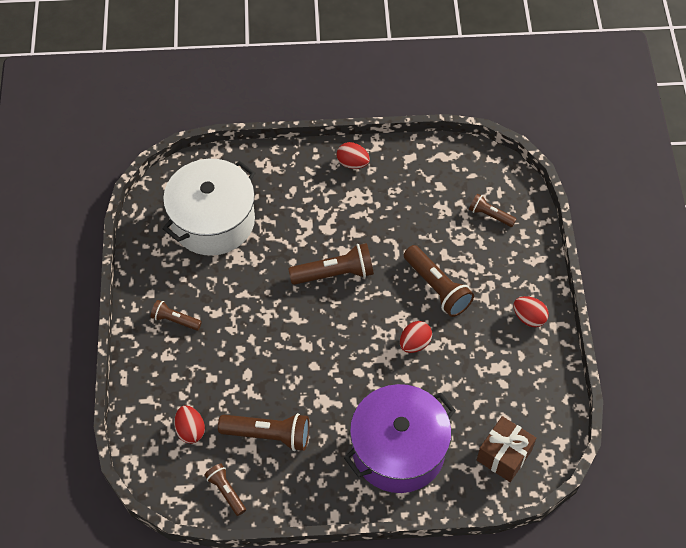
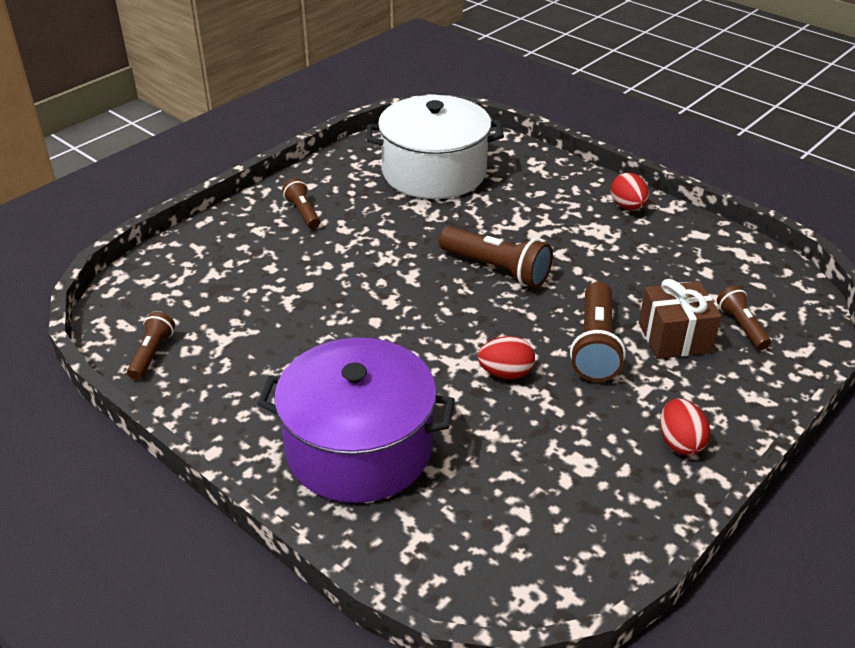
camera: 45 degrees right, 20 degrees down
red egg [174,405,205,443] -> none
brown flashlight [218,413,310,451] -> none
brown gift [477,416,536,482] -> brown gift moved to [639,279,721,359]

